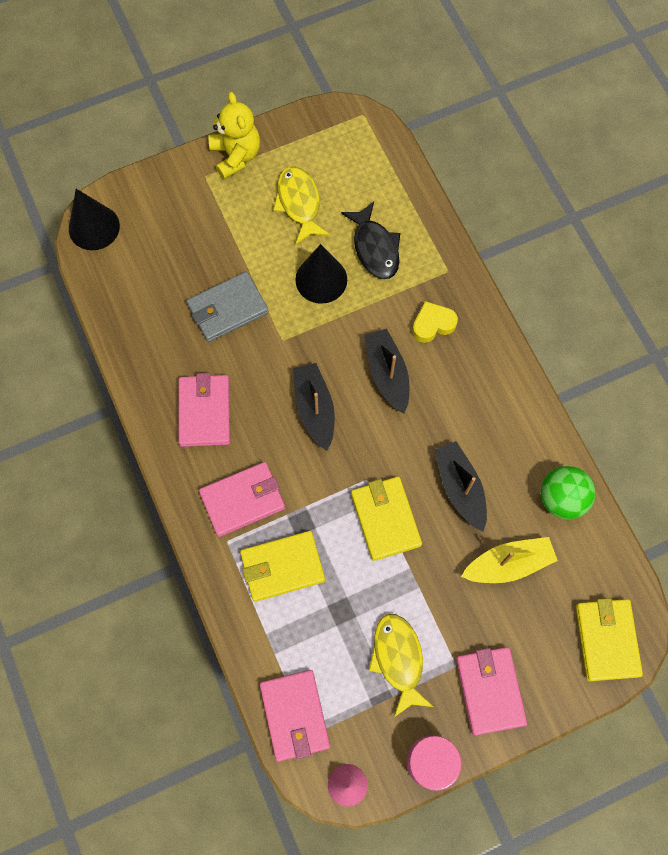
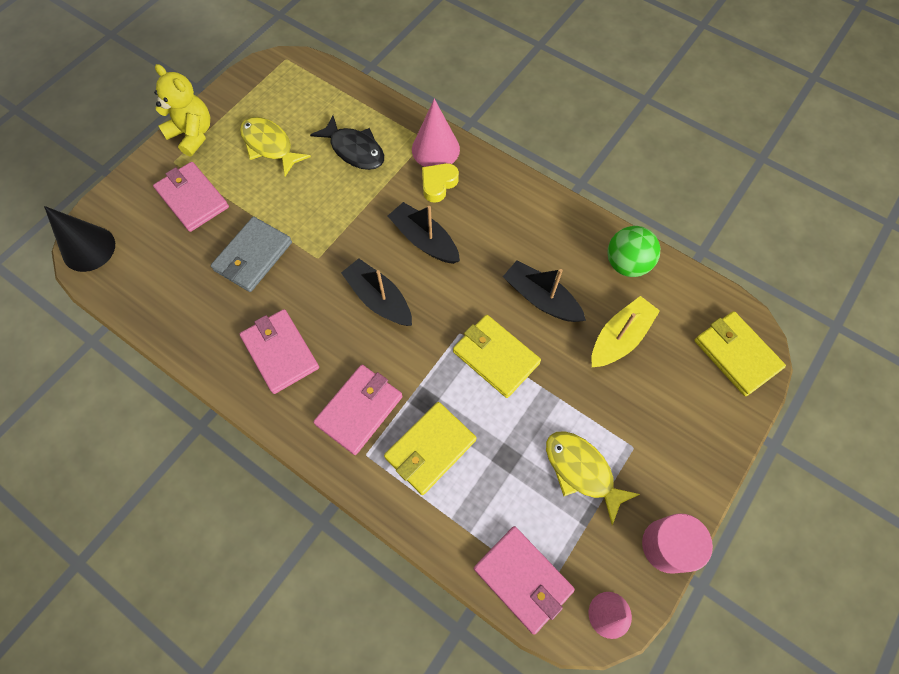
camera: 30 degrees left, 5 degrees down
black cone [295,244,347,304] -> none
pink wallet [456,647,527,736] -> pink wallet moved to [153,162,229,232]
none -> pink cone [412,99,460,167]

